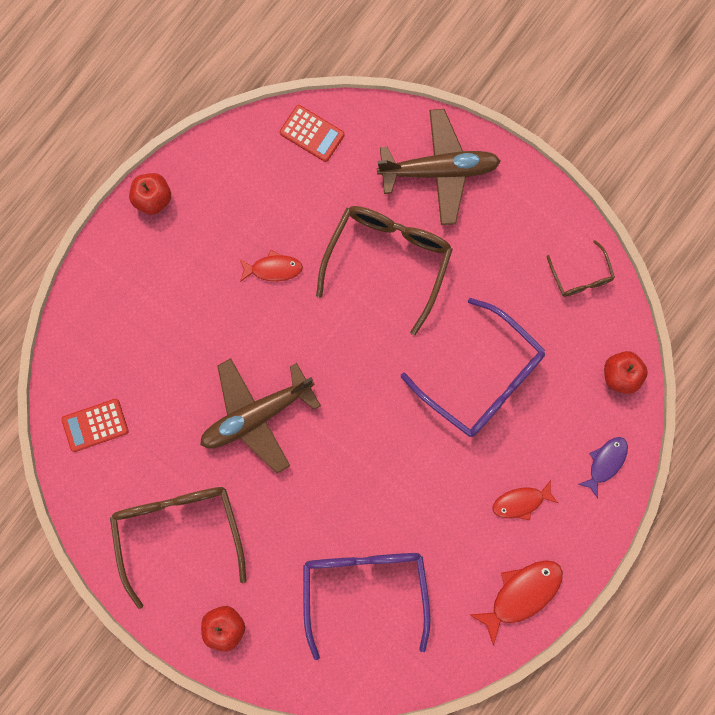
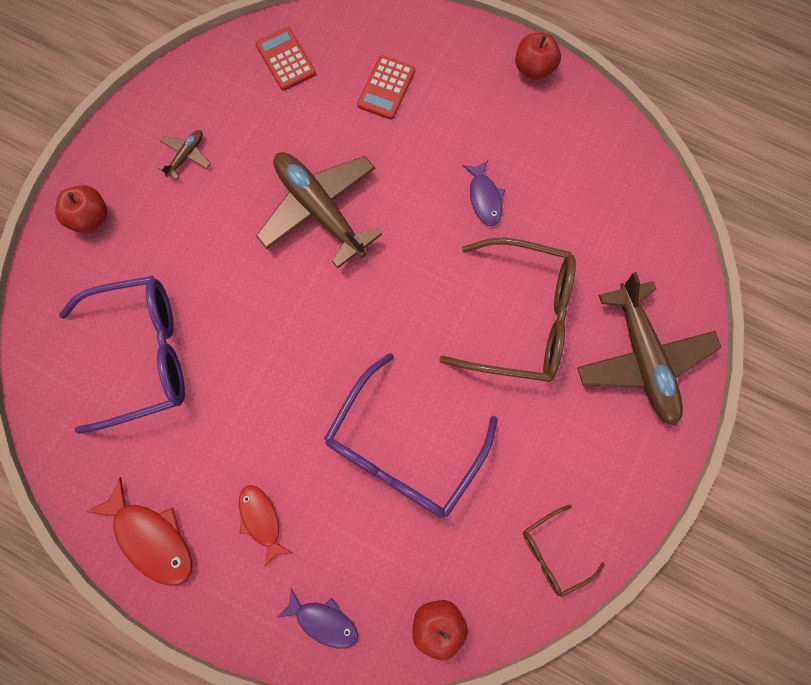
camera: 80 degrees right, 5 degrees down
brown glasses [110,487,247,609] -> brown plane [158,130,211,180]
red fish [240,250,303,282] -> purple fish [463,161,505,226]
red calculator [280,105,345,162] -> red calculator moved to [357,55,415,120]

